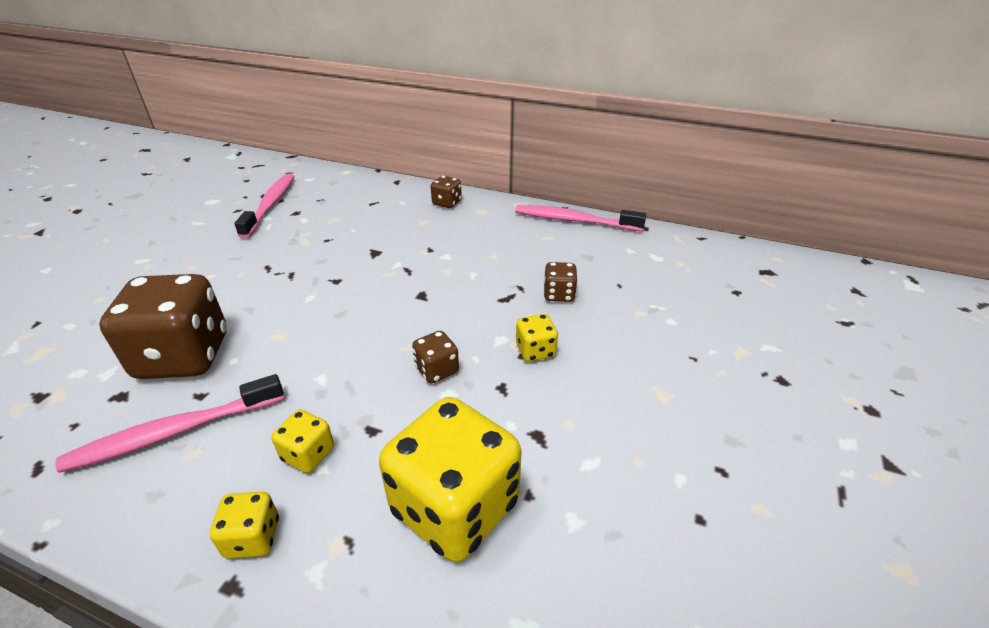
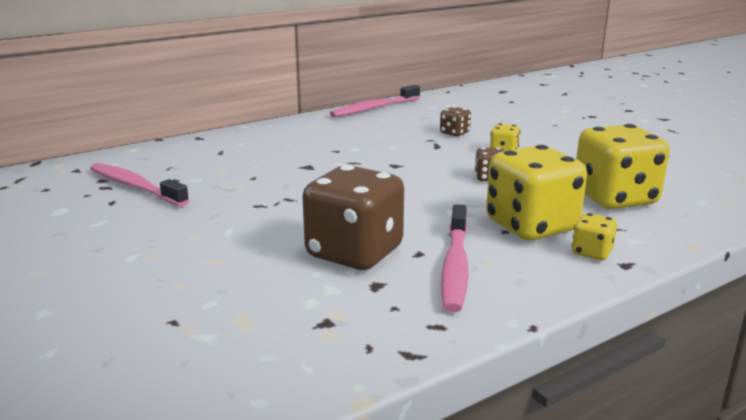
camera: 55 degrees left, 15 degrees down
yellow dice [272,410,334,473] -> yellow dice [486,145,587,240], size x2.22
brown dice [431,176,462,208] -> none

